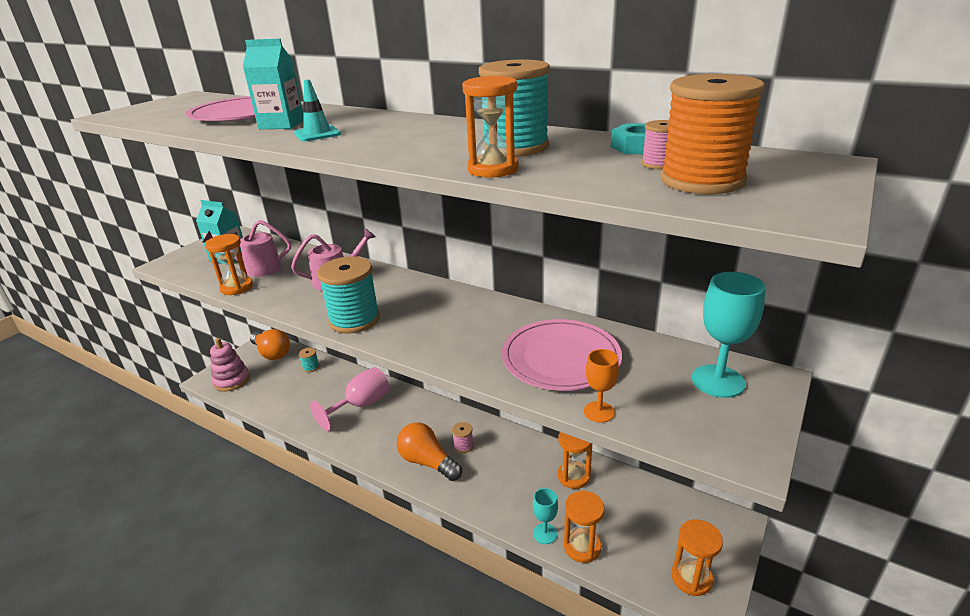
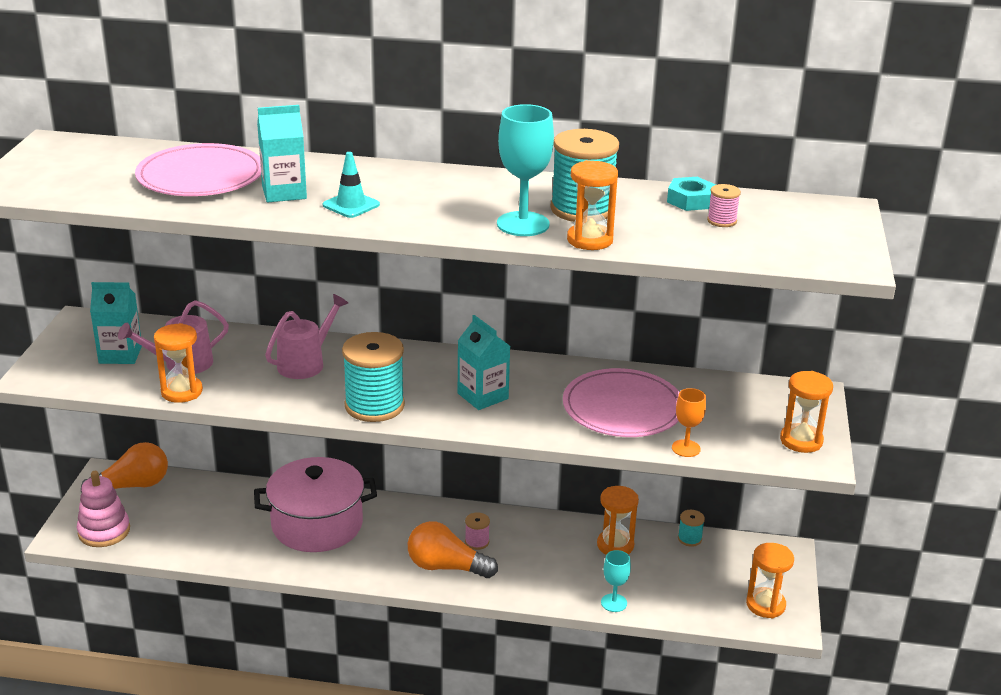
camera: 25 degrees left, 0 degrees up
orange light bulb [250,329,290,360] -> orange light bulb turned 45 degrees counterclockwise [81,442,168,492]
turquoise spool [299,348,320,373] -> turquoise spool moved to [678,510,705,547]
pink goblet [310,367,390,431] -> pink pot [254,457,377,552]
orange hourglass [564,491,605,563] -> orange hourglass moved to [780,371,833,453]
orange spool [660,74,765,194] -> none
turquoise goblet [692,272,766,398] -> turquoise goblet moved to [497,104,554,236]
none -> turquoise carton [458,315,510,410]

